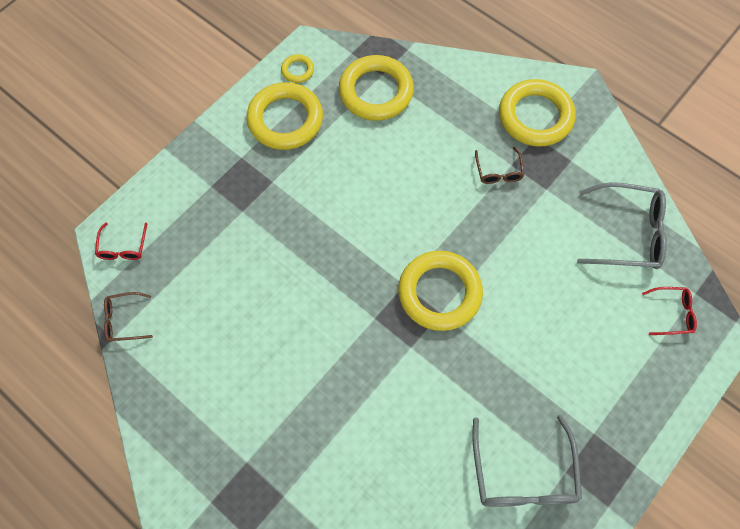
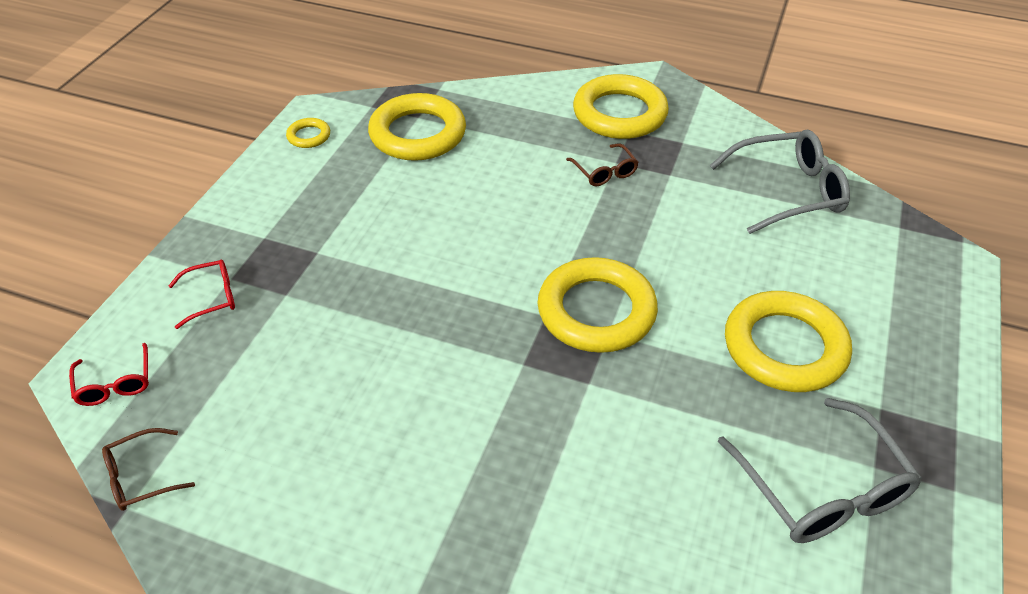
camera: 20 degrees left, 20 degrees down
yellow ring [246,82,323,150] -> yellow ring moved to [725,291,852,392]
red glasses [642,287,697,335] -> red glasses moved to [168,260,235,329]

